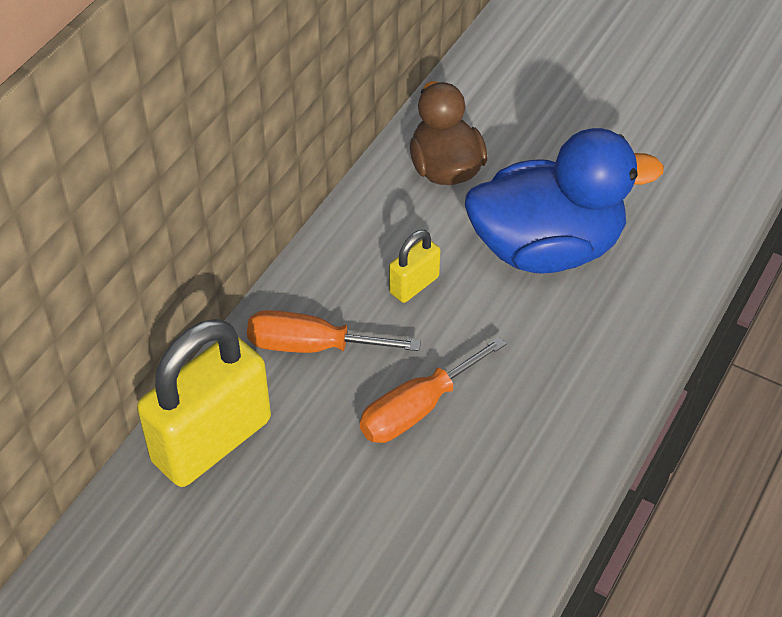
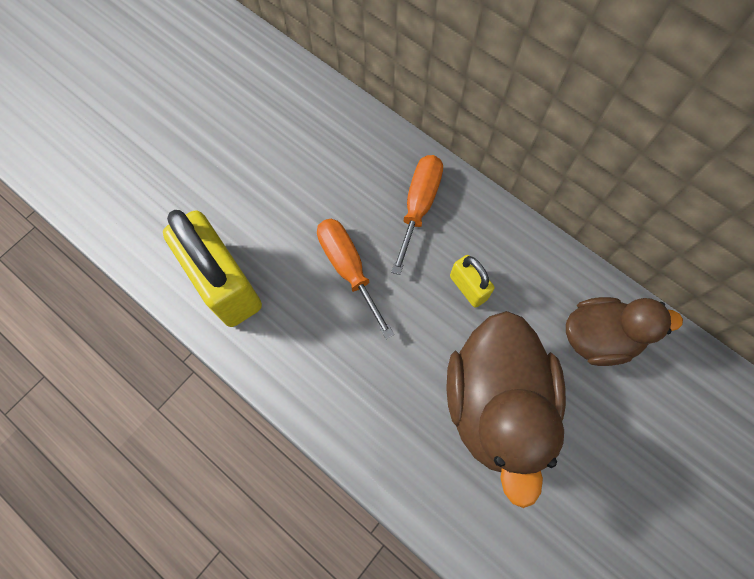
camera: 100 degrees right, 20 degrees up
yellow padlock [137,319,271,487] -> yellow padlock moved to [163,210,262,327]
blue duck [465,128,664,274] -> brown duck [446,311,566,508]

